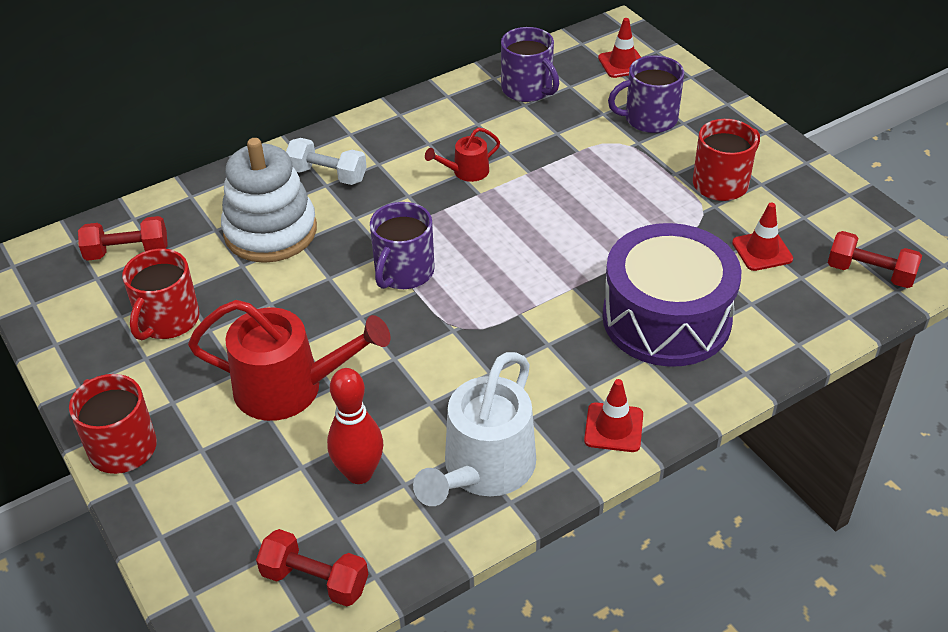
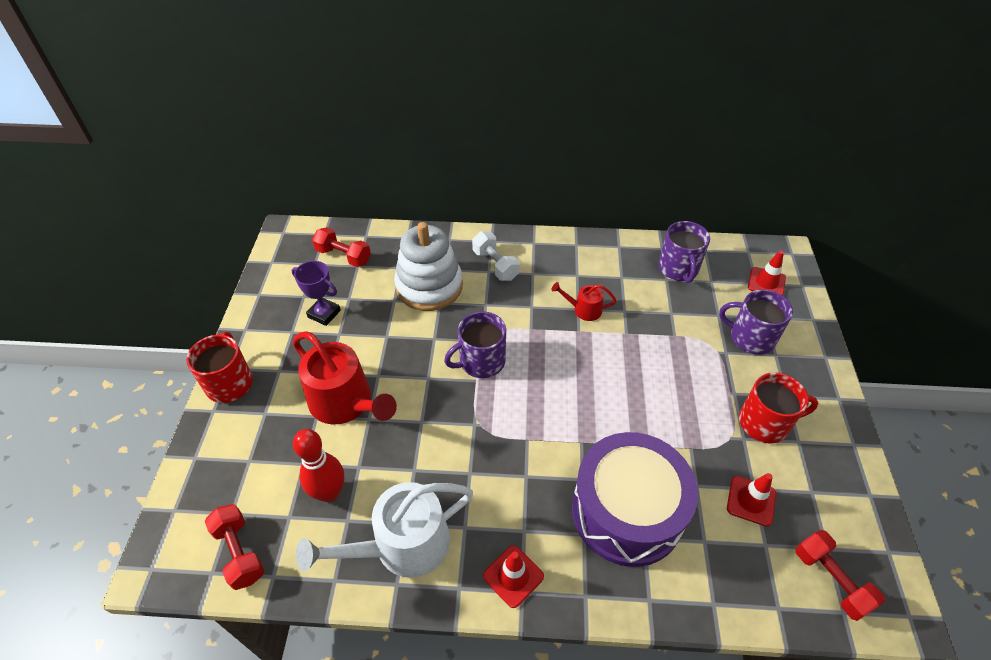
camera: 35 degrees right, 5 degrees up
red mug [122,249,200,340] -> purple trophy [292,261,341,326]

